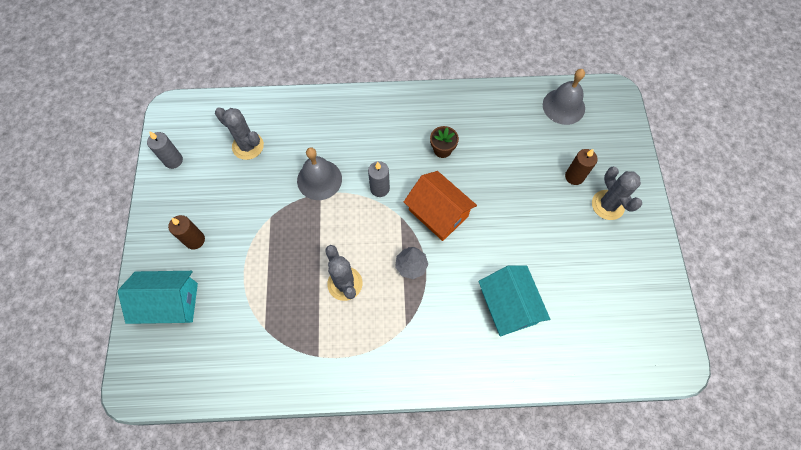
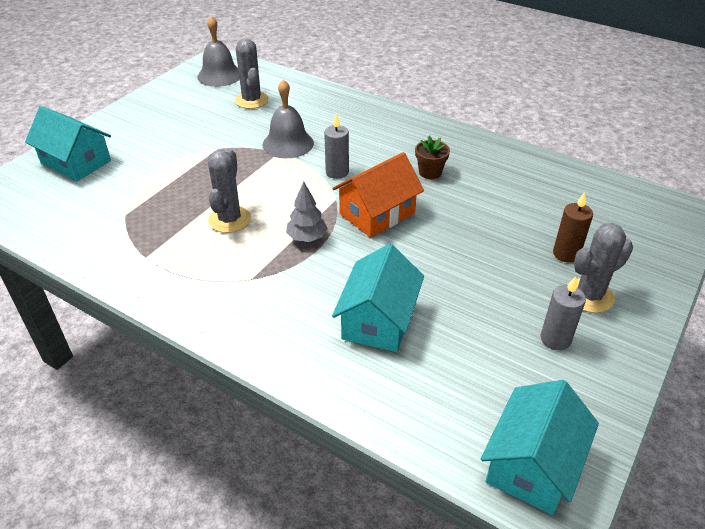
camera: 35 degrees right, 25 degrees down
grey candle [147,131,183,169] -> grey candle moved to [541,276,586,350]
brown candle [168,215,205,250] -> none
orange house [404,171,477,241] -> orange house turned 60 degrees clockwise [332,152,424,238]
grey bell [543,69,585,125] -> grey bell moved to [197,16,240,87]
grey cactus [592,167,642,220] -> grey cactus turned 45 degrees clockwise [568,223,633,313]
none -> turquoise house [481,380,599,515]

